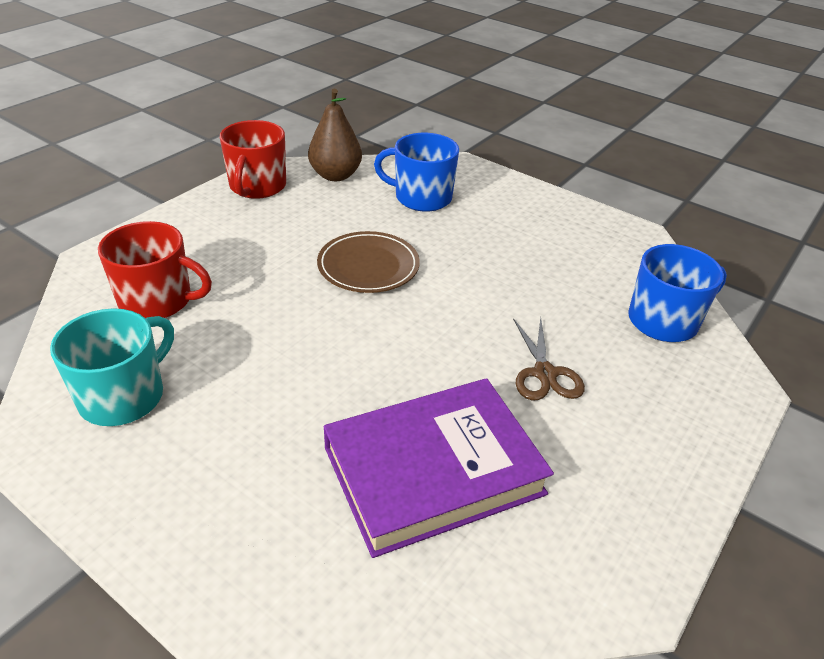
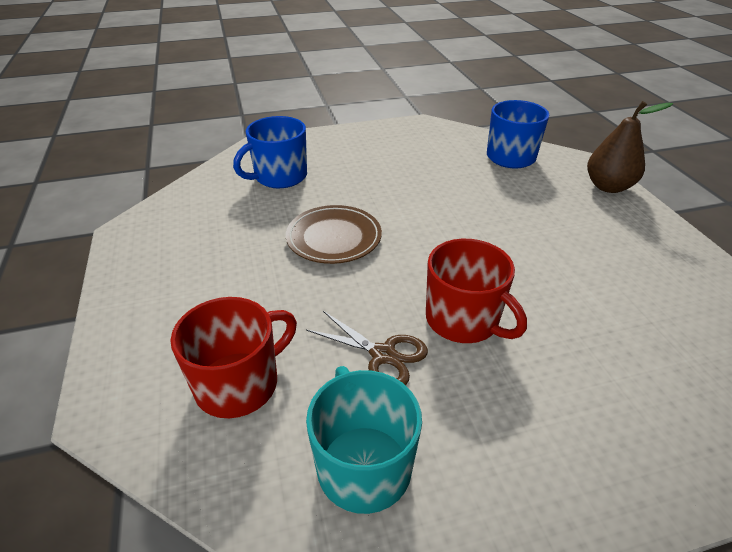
camera: 50 degrees left, 0 degrees up
red mug [220,120,286,199] -> red mug moved to [426,239,527,343]
brown pear [308,89,362,181] -> brown pear moved to [587,101,673,193]
purple book [324,378,554,558] -> none
brown scissors [513,317,585,400] -> brown scissors moved to [306,311,428,385]

